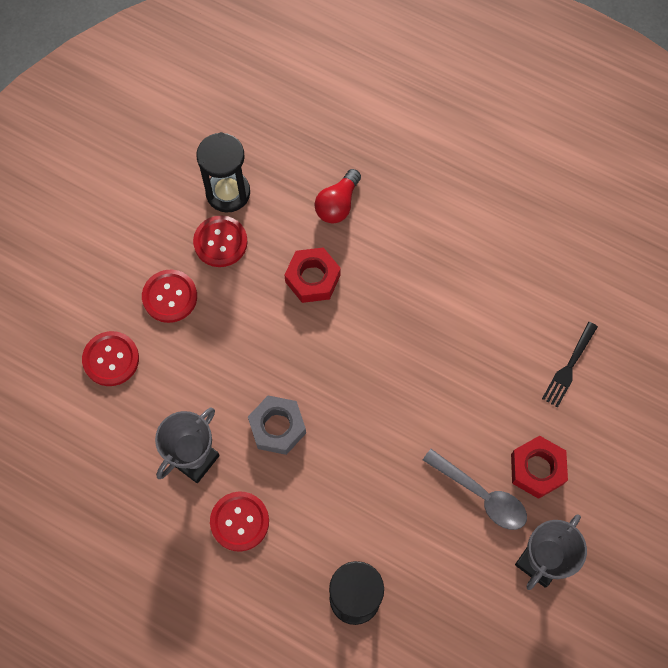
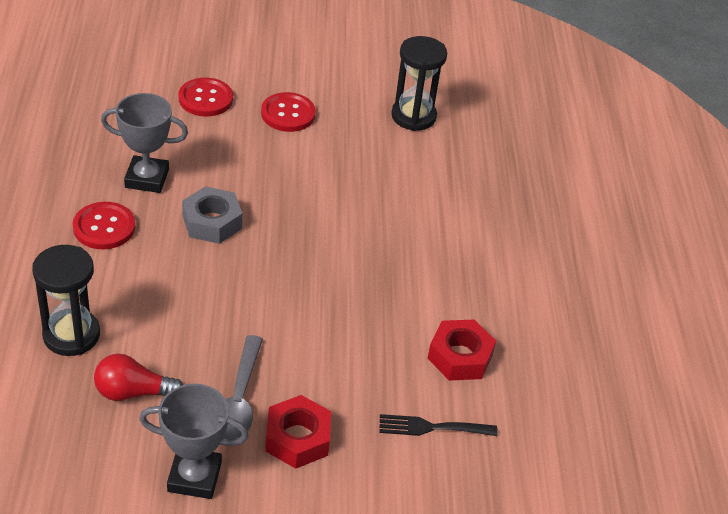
camera: 55 degrees right, 25 degrees down
red button [193,216,248,267] -> none
red nut [285,247,341,303] -> red nut moved to [428,319,496,381]
red light bulb [315,169,361,223] -> red light bulb moved to [94,353,183,401]

